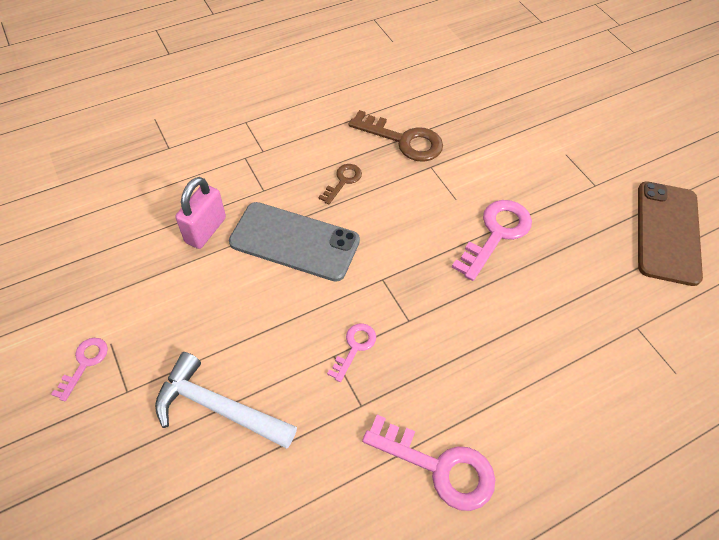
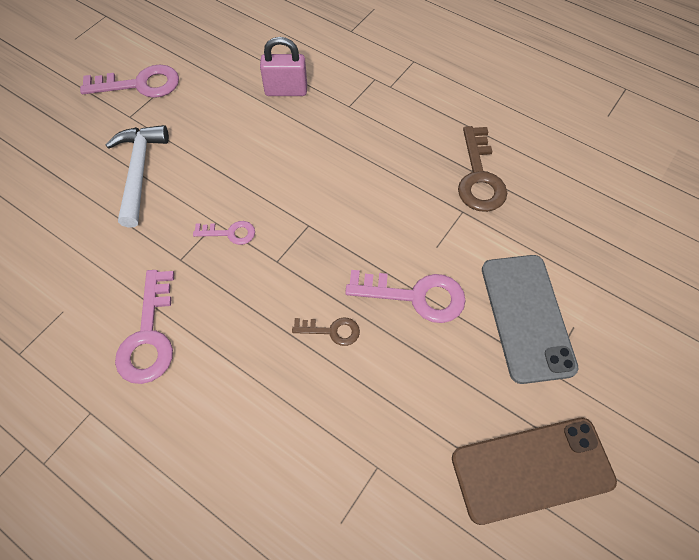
camera: 65 degrees right, 5 degrees up
pink key [51,338,108,401] -> pink key [80,65,179,98], size x1.82
grey phone [229,202,360,282] -> grey phone moved to [482,255,579,384]
brown key [318,164,362,205] -> brown key moved to [292,318,360,346]

